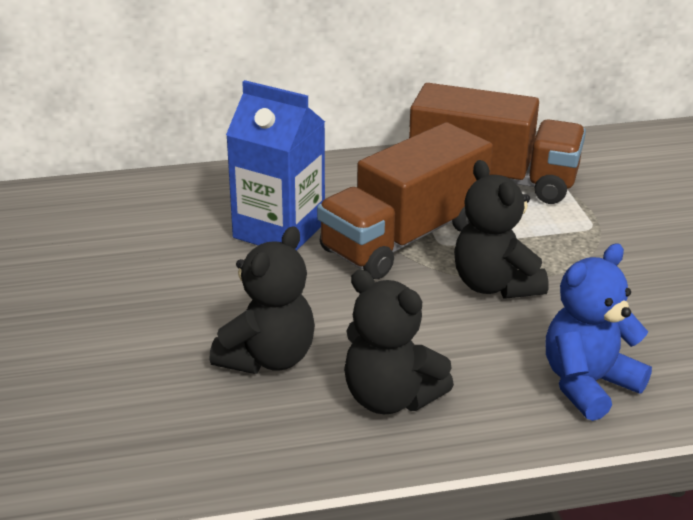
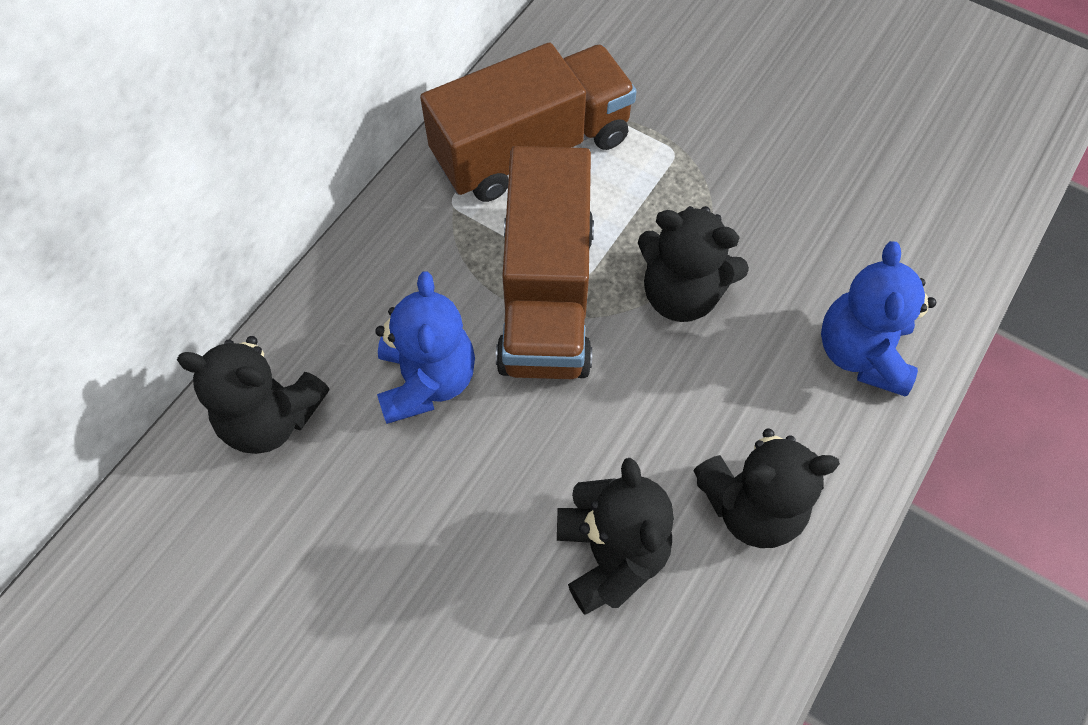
camera: 45 degrees left, 30 degrees up
blue carton [226,80,325,251] -> blue teddy bear [375,271,475,424]
none -> black teddy bear [177,336,330,454]

